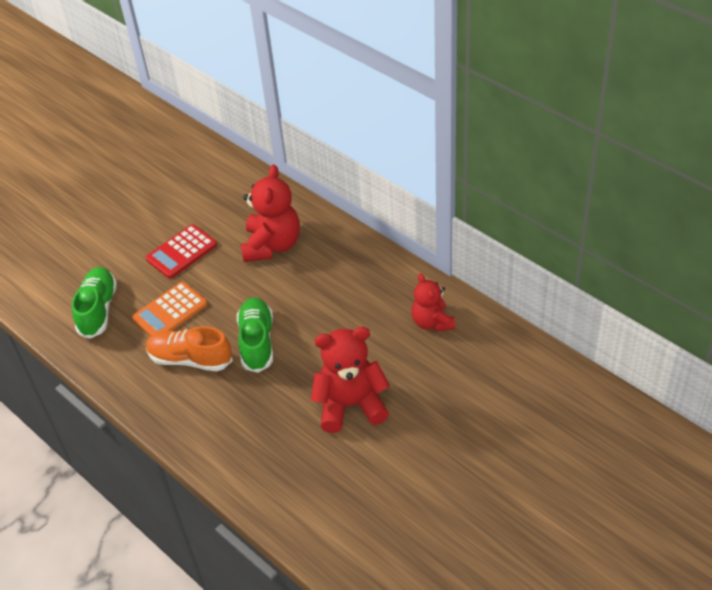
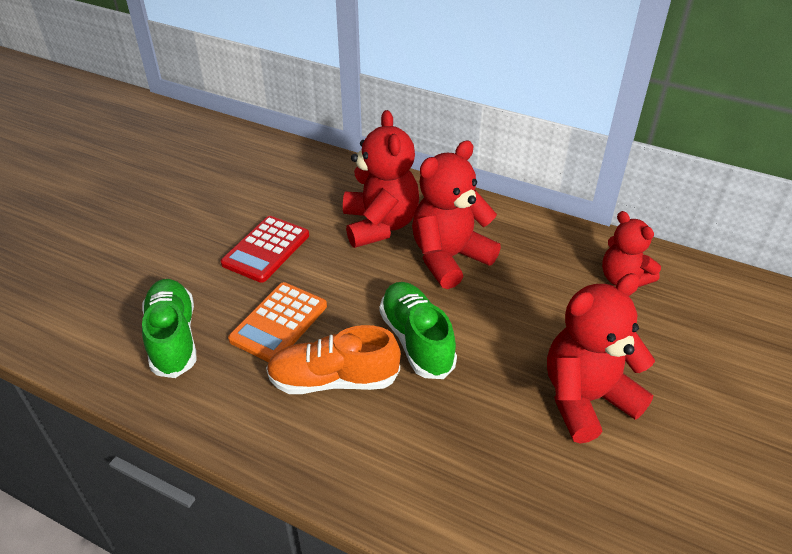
camera: 20 degrees left, 5 degrees down
none -> red teddy bear [412,141,501,289]

